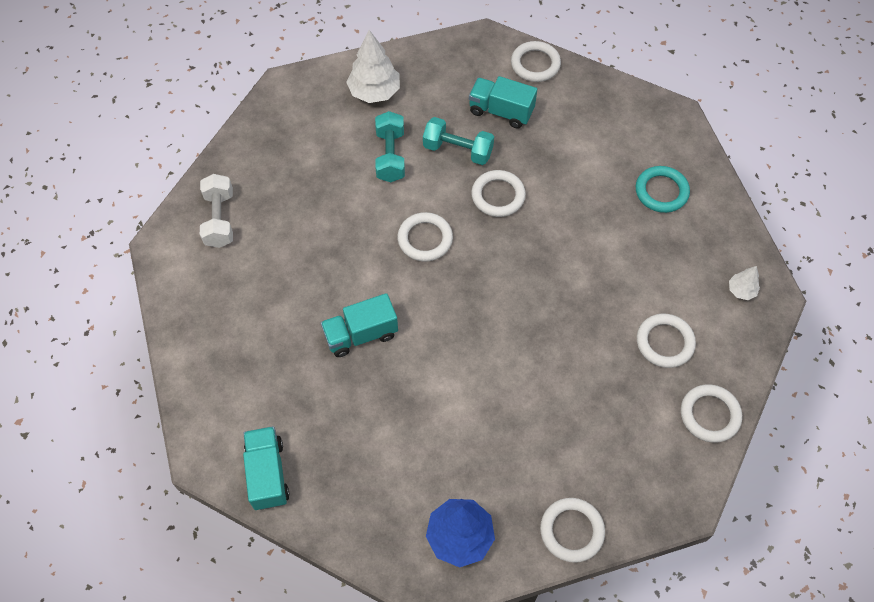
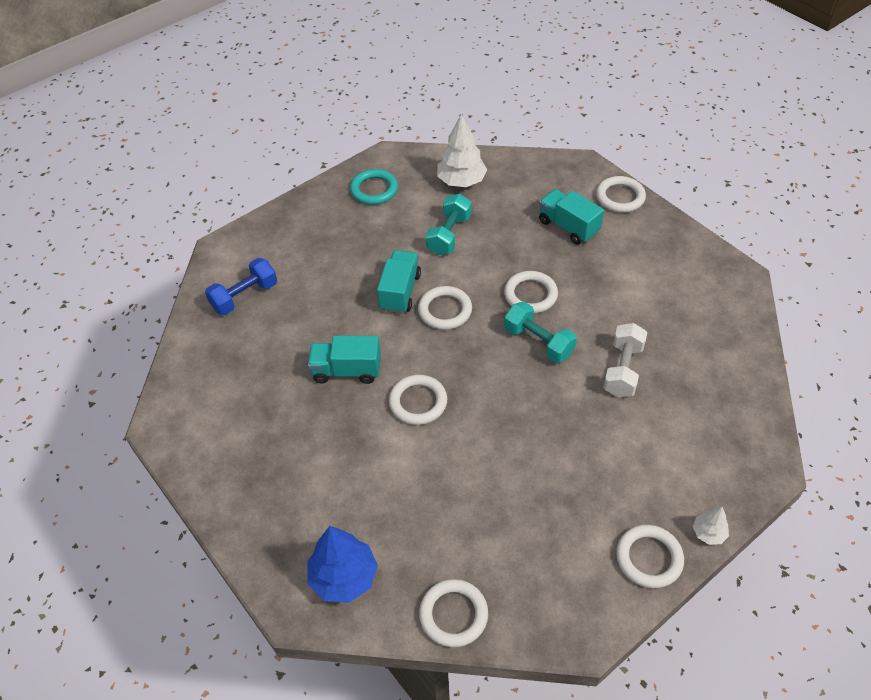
camera: 25 degrees right, 10 degrees down
white dumbbell [200,174,233,248] -> white dumbbell moved to [603,323,647,397]
turquoise truck [243,426,289,510] -> turquoise truck moved to [377,250,421,314]
turquoise dumbbell [423,117,494,165] -> turquoise dumbbell moved to [504,301,577,363]
turquoise ring [636,166,690,213] -> turquoise ring moved to [350,169,398,205]
white ring [637,313,696,368] -> white ring moved to [389,375,447,425]
white tree [729,266,760,300] -> white tree moved to [693,506,729,545]
none -> blue dumbbell [205,258,277,315]

